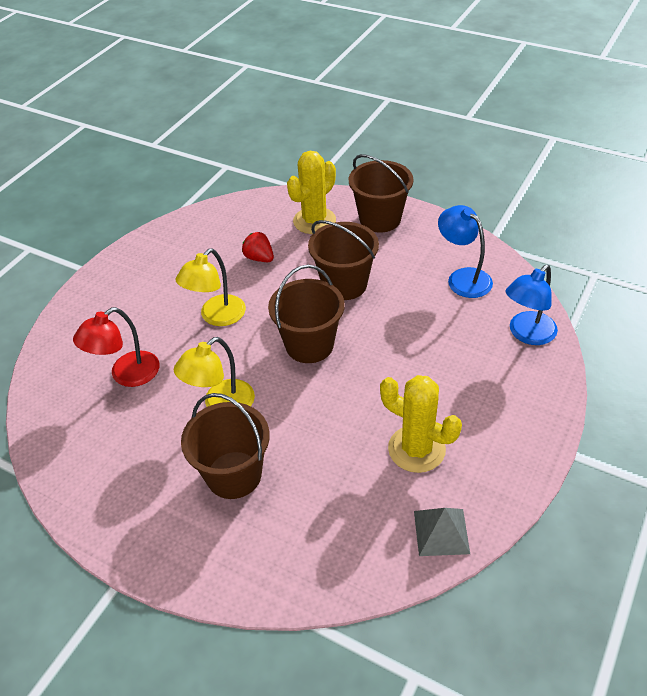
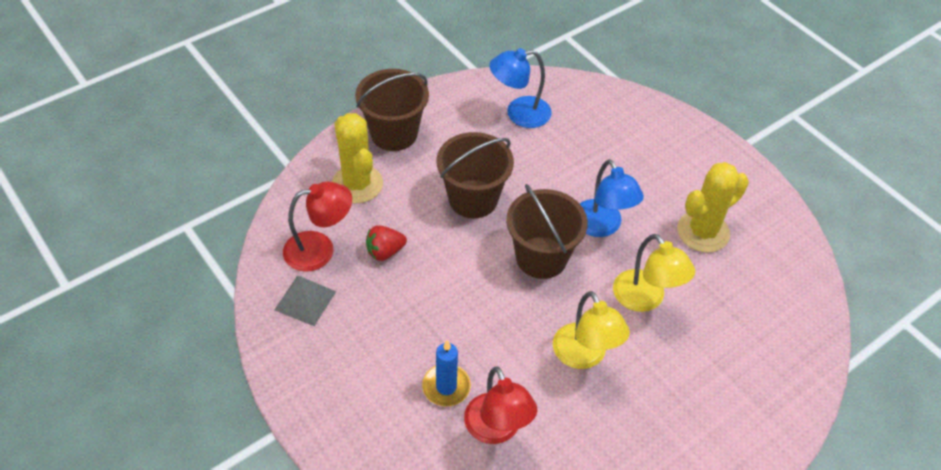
camera: 70 degrees left, 5 degrees up
yellow lamp [175,248,246,326] -> yellow lamp moved to [613,234,695,312]
brown bucket [181,393,270,499] -> none
grey pyramid [414,508,470,556] -> grey pyramid moved to [274,276,336,326]
blue lamp [506,265,558,345] -> blue lamp moved to [580,159,644,237]
none -> red lamp [283,182,352,272]
none -> blue candle [422,340,471,407]

